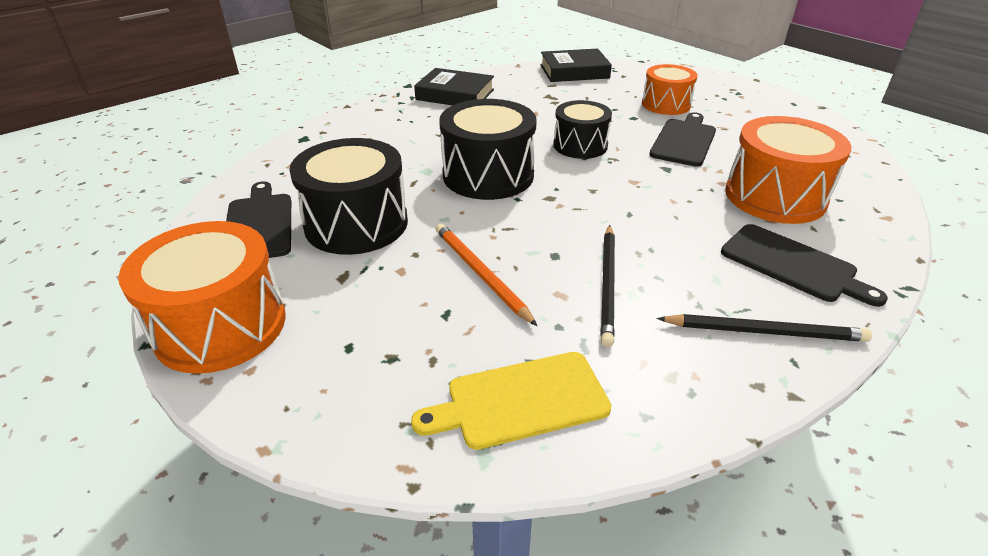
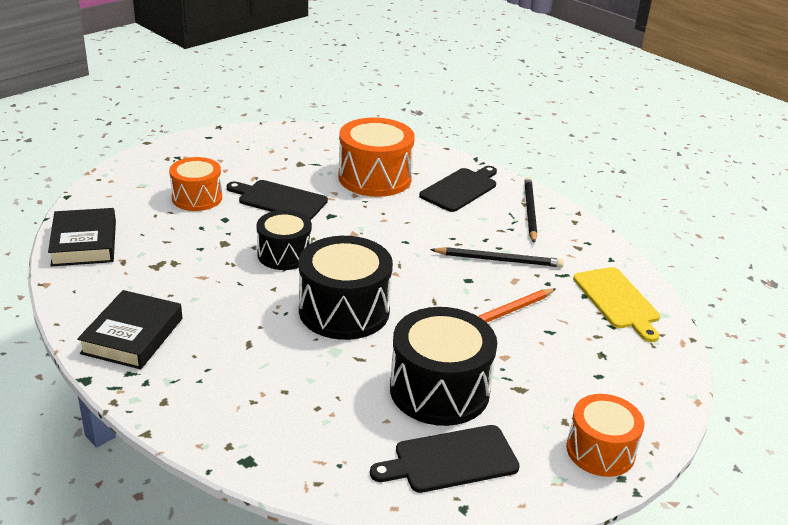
camera: 95 degrees left, 5 degrees down
orange drum [118,221,286,374] -> orange drum [566,394,644,477], size x0.64

